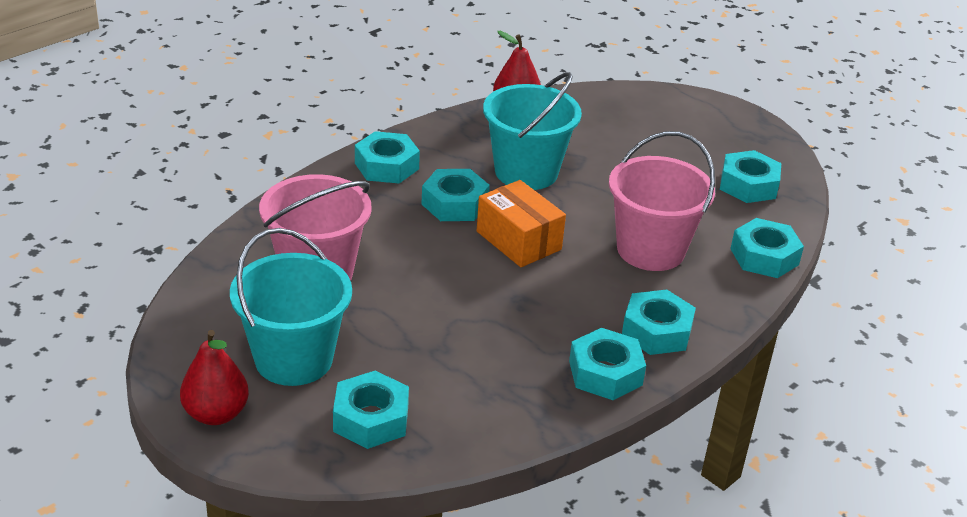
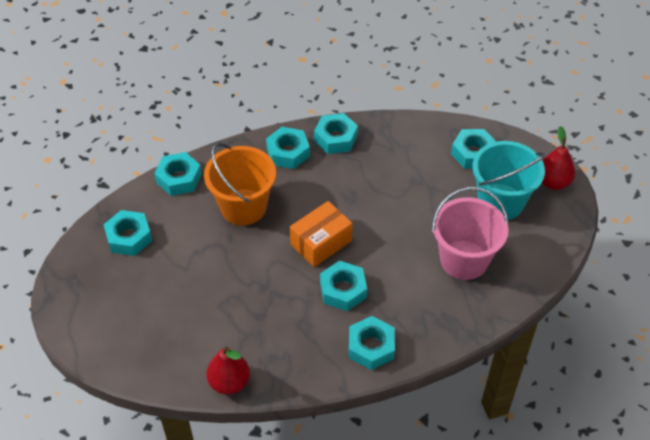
camera: 150 degrees left, 15 degrees up
orange box [477,180,566,267] -> orange box turned 60 degrees clockwise [290,201,352,267]
turquoise bucket [483,72,582,190] -> none
pink bucket [609,131,715,271] -> orange bucket [204,143,276,225]

